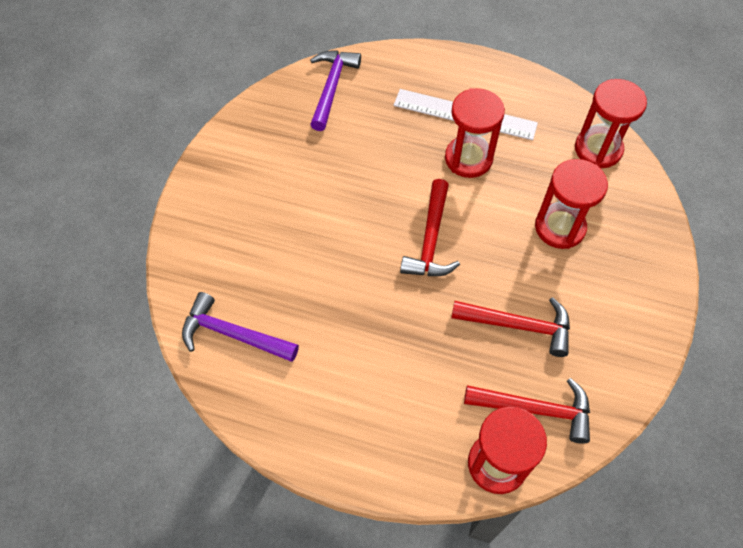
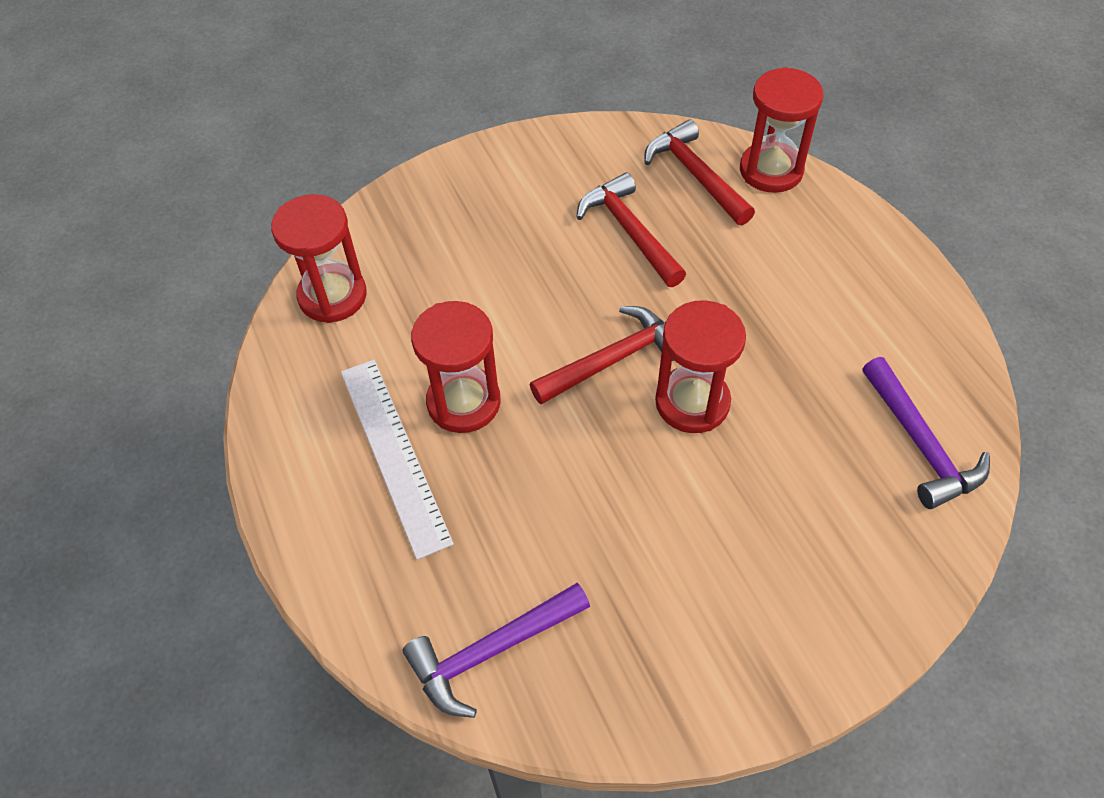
camera: 130 degrees left, 5 degrees down
red hourglass [535,159,608,249] -> red hourglass moved to [655,300,746,433]

